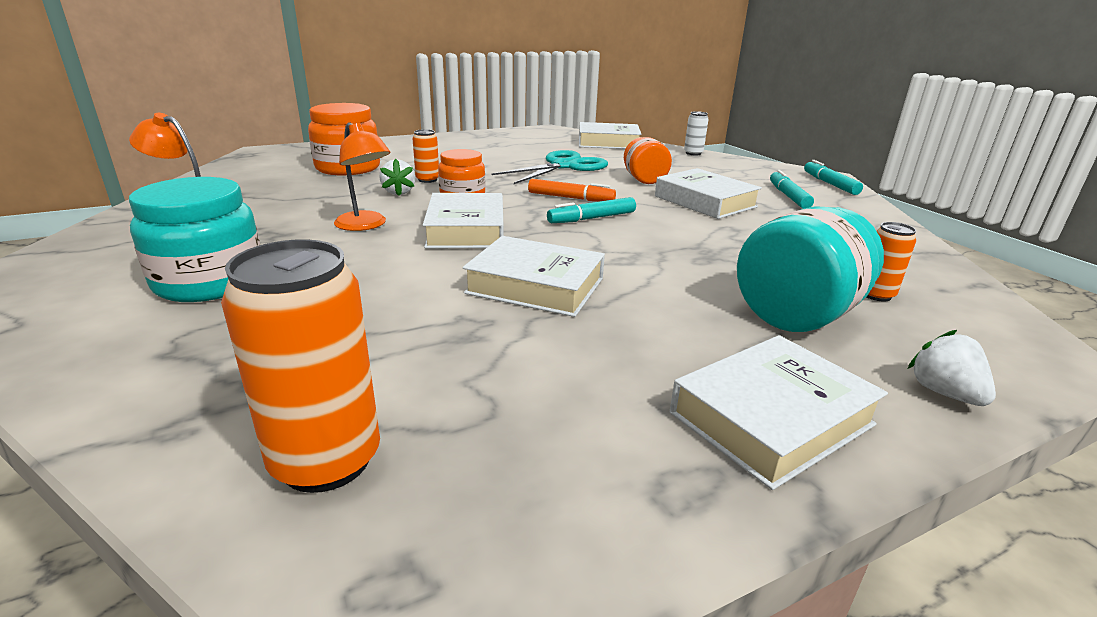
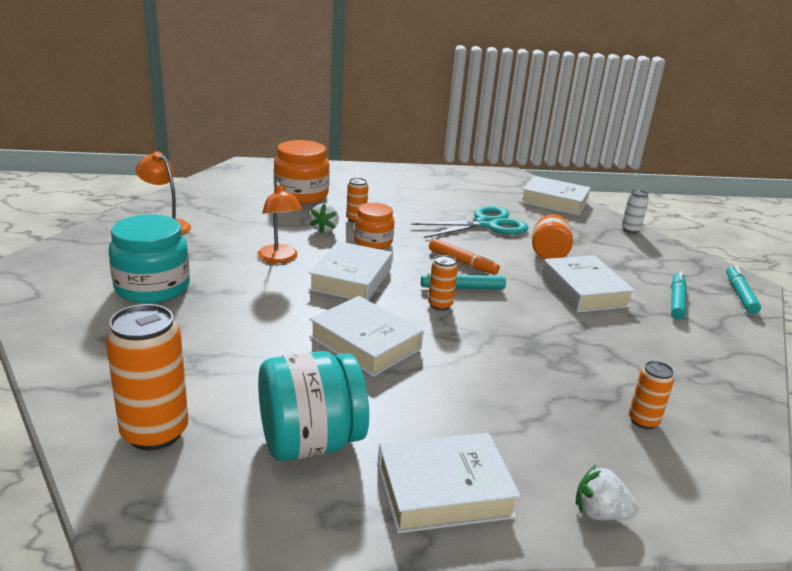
camera: 20 degrees right, 0 degrees up
turquoise jar [737,206,884,332] -> turquoise jar moved to [258,351,369,461]
white strawberry [908,330,996,406] -> white strawberry turned 75 degrees counterclockwise [576,465,639,520]
none -> orange can [428,255,458,310]

